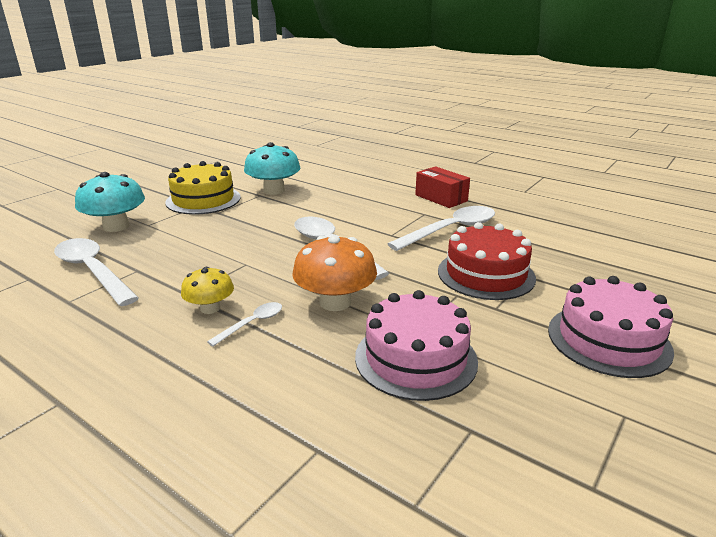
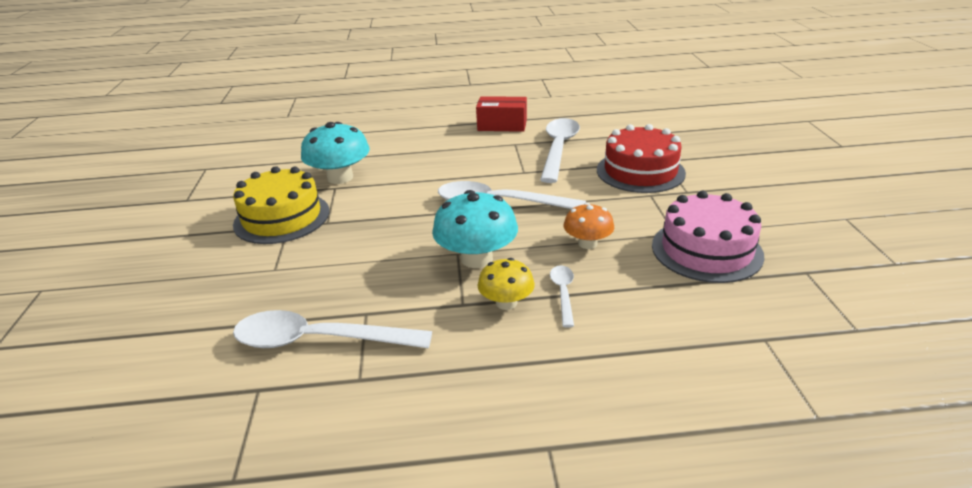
camera: 40 degrees left, 5 degrees up
turquoise mushroom [75,172,145,232] -> turquoise mushroom moved to [432,190,518,268]
orange mushroom [292,235,377,311] -> orange mushroom [564,203,614,249], size x0.61
pink cake [548,276,674,378] -> none

